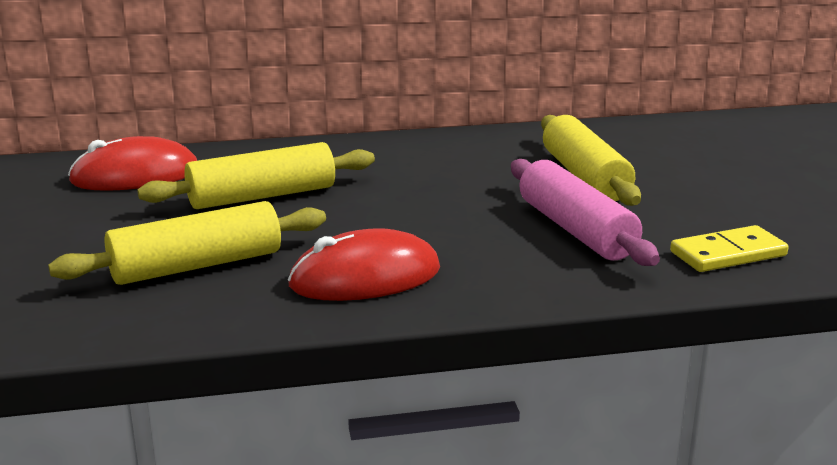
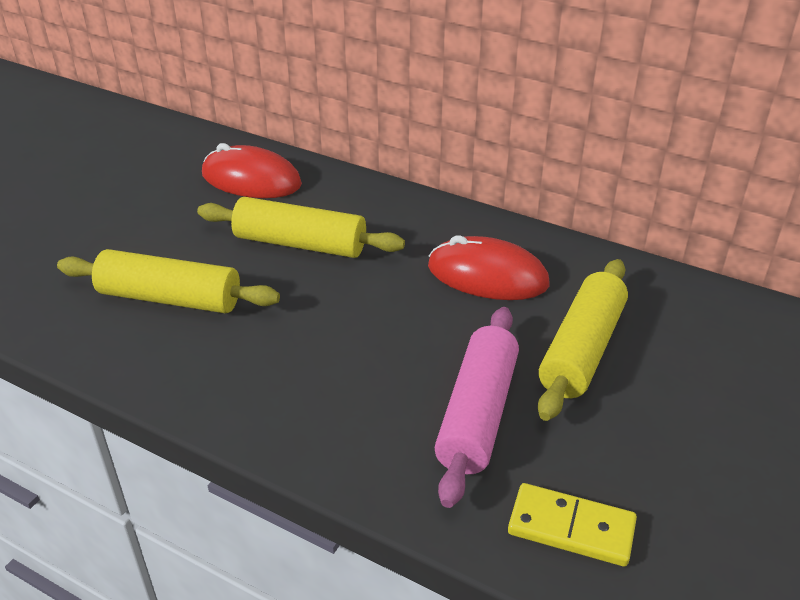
camera: 40 degrees right, 15 degrees up
red mouse [288,228,440,301] -> red mouse moved to [428,235,549,300]

